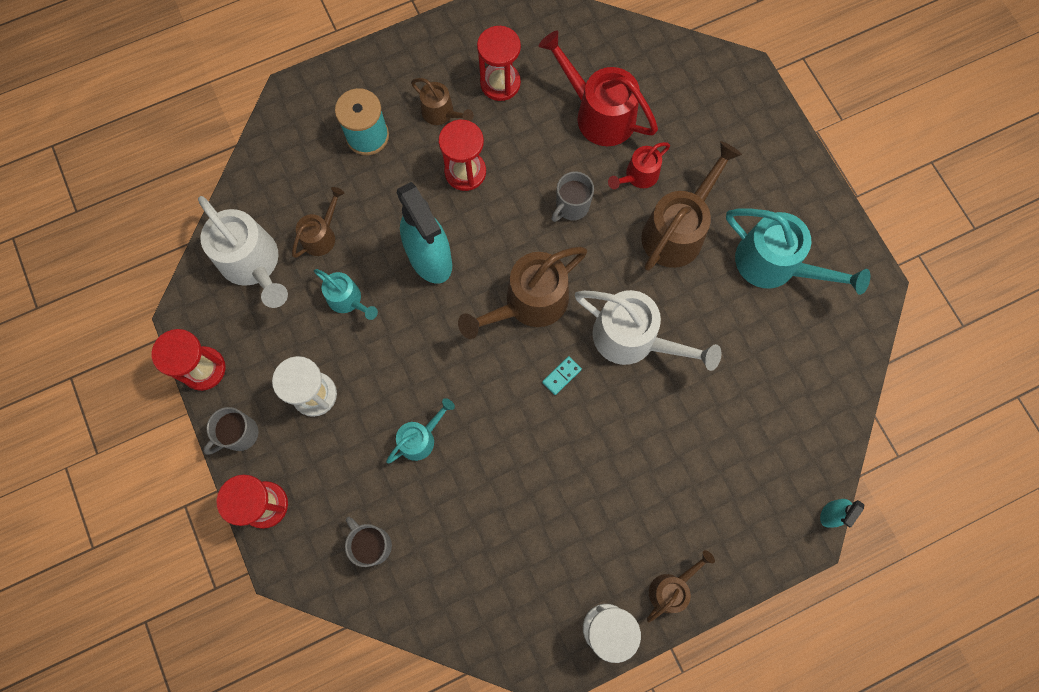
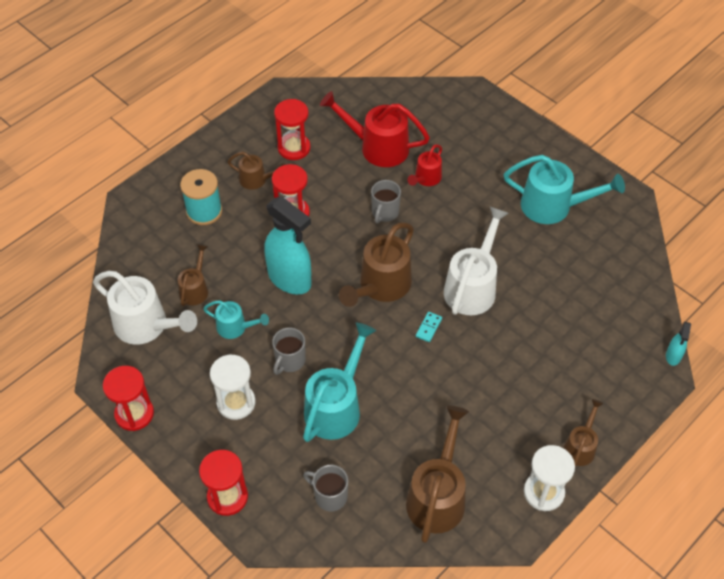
camera: 20 degrees left, 20 degrees down
grey mug [203,407,259,455] -> grey mug moved to [272,328,306,375]
turquoise watering can [386,398,455,463] -> turquoise watering can [303,323,376,442], size x1.80
white watering can [575,290,721,371] -> white watering can turned 75 degrees counterclockwise [444,207,509,315]
brown watering can [642,141,742,271] -> brown watering can moved to [406,406,469,543]

